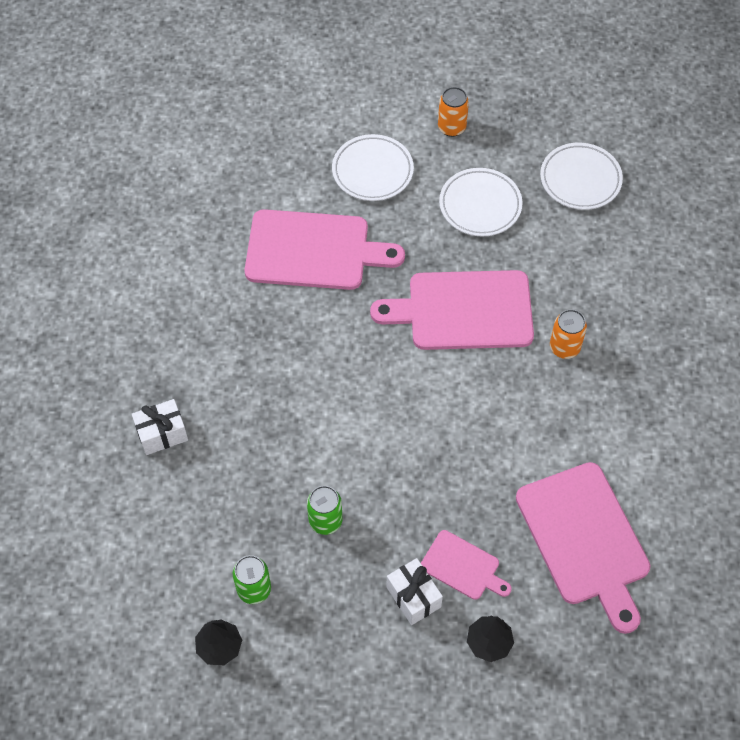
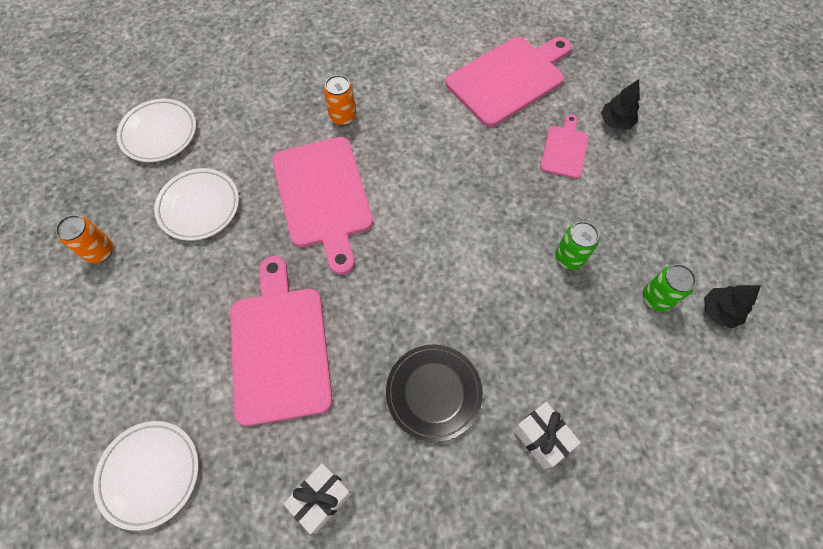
camera: 105 degrees left, 5 degrees up
white plate [332,134,414,201] -> white plate moved to [93,421,199,531]
white gift [386,558,443,625] -> white gift moved to [283,463,353,534]
none -> black plate [386,344,483,442]

